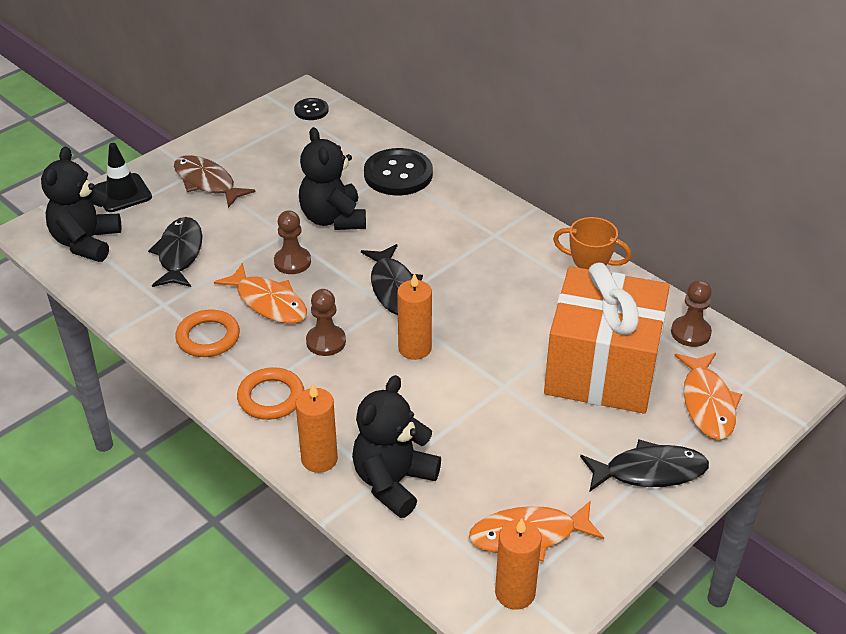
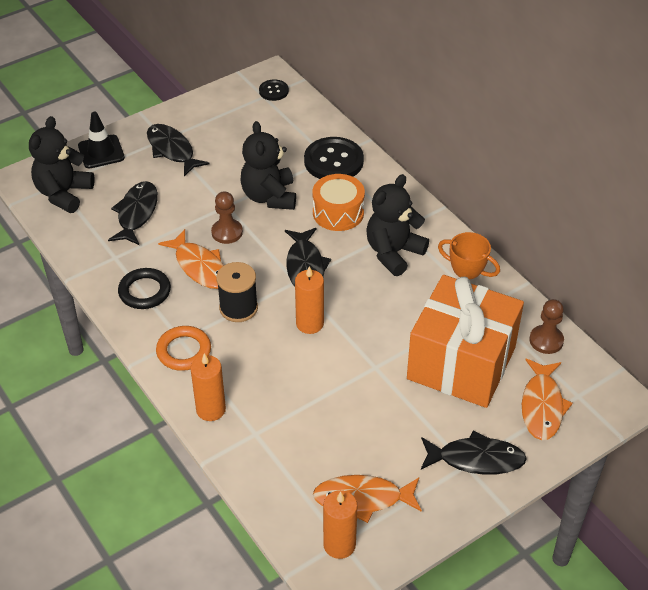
camera: 10 degrees right, 5 degrees up
brown fish [174,155,255,208] -> black fish [147,124,210,176]
orange ring [175,309,240,357] -> black ring [118,268,171,309]
brown pawn [306,289,346,356] -> black spool [216,262,258,322]
black teddy bear [352,375,441,518] -> black teddy bear moved to [366,174,429,276]
none -> orange drum [313,174,365,231]

